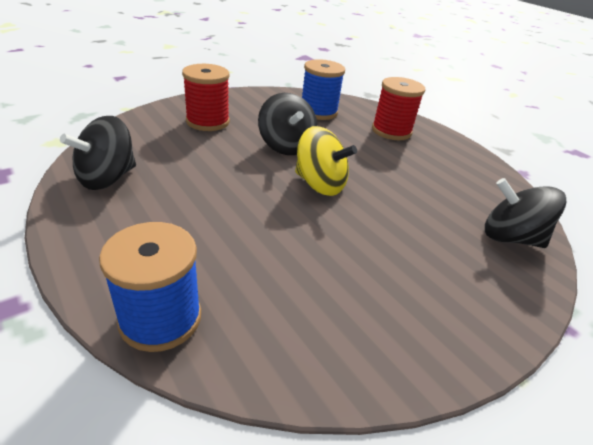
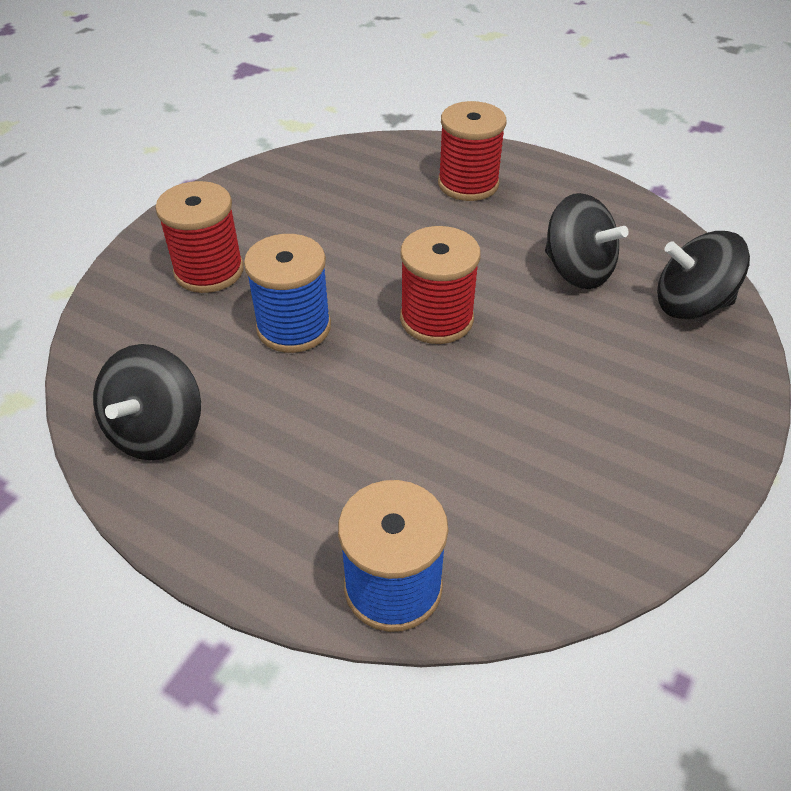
camera: 20 degrees left, 10 degrees up
black spinning top [258,93,318,155] -> black spinning top moved to [545,193,629,289]
yellow spinning top [295,126,357,196] -> red spool [400,226,481,344]
blue spool [302,59,345,120] -> blue spool moved to [244,234,331,353]

